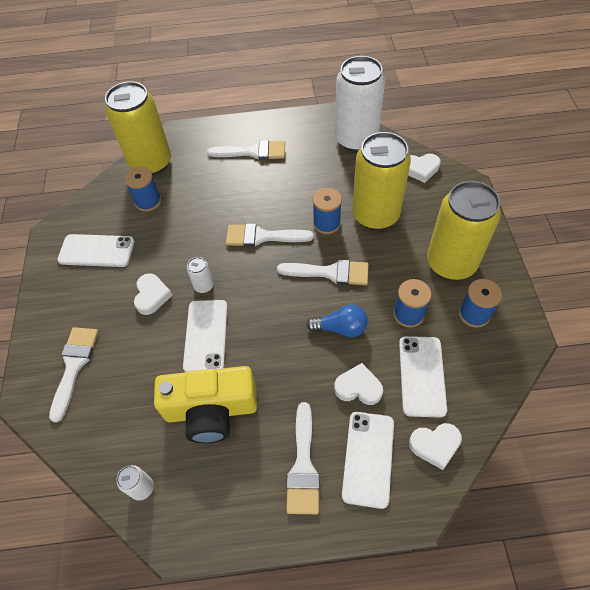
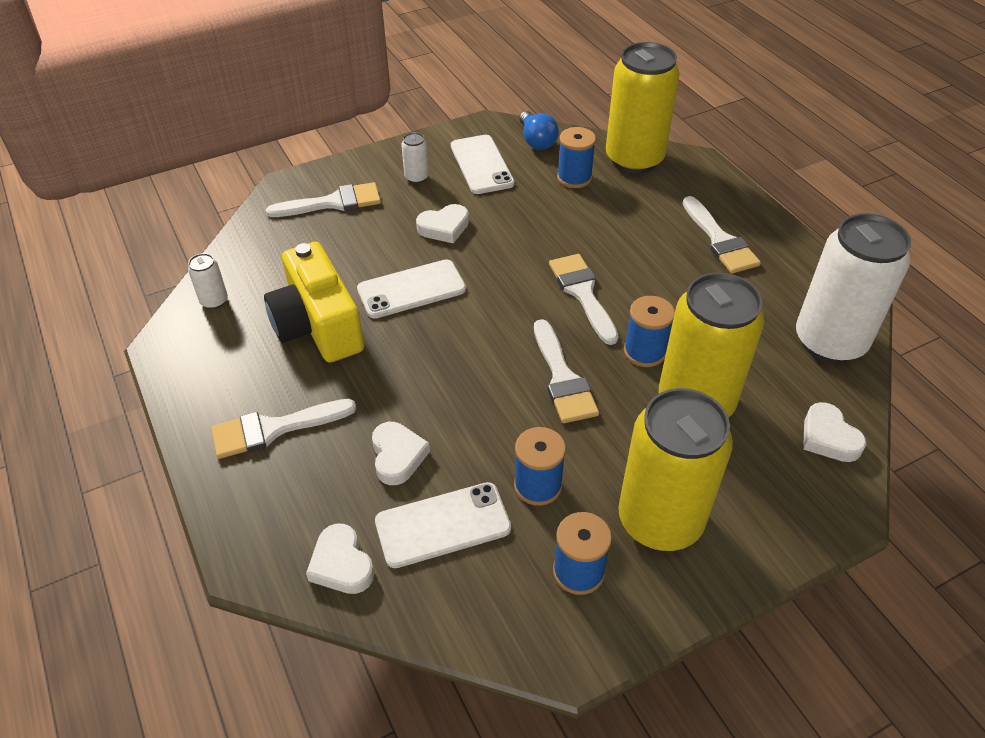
camera: 65 degrees right, 10 degrees down
white can [187,257,214,293] -> white can moved to [401,132,429,184]
blue light bulb [306,304,368,338] -> blue light bulb moved to [520,111,559,150]
white phone [342,412,394,509] -> none

